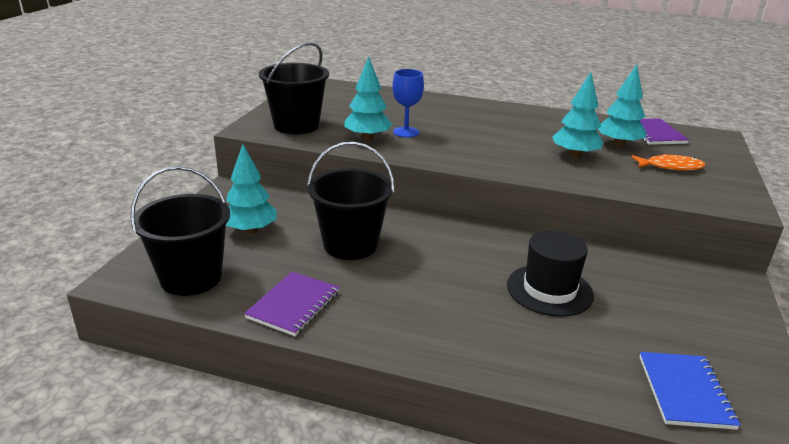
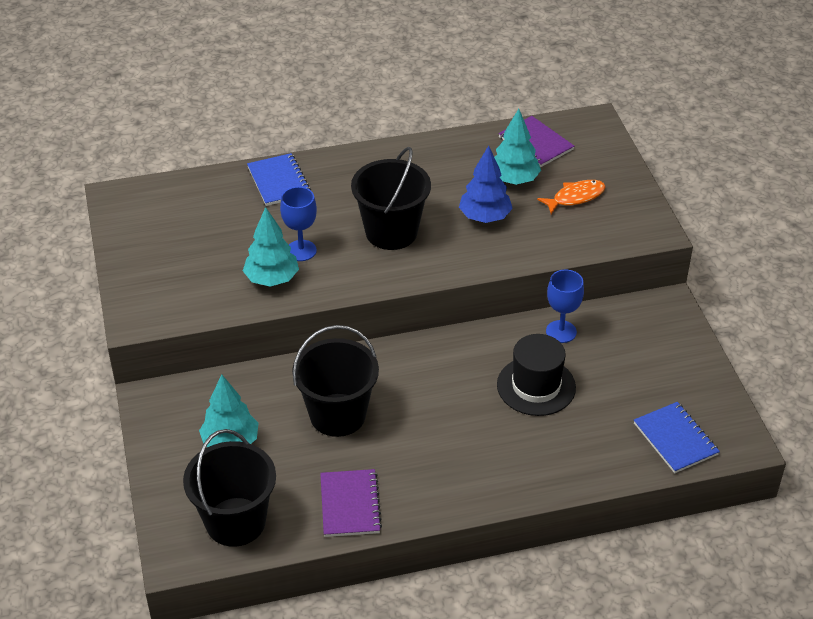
camera: 30 degrees left, 15 degrees up
black bucket [259,42,329,134] -> black bucket moved to [351,147,431,250]
turquoise tree [552,72,603,158] -> blue tree [459,146,513,223]
none -> blue notebook [247,153,311,206]
none -> blue goblet [546,270,584,343]

